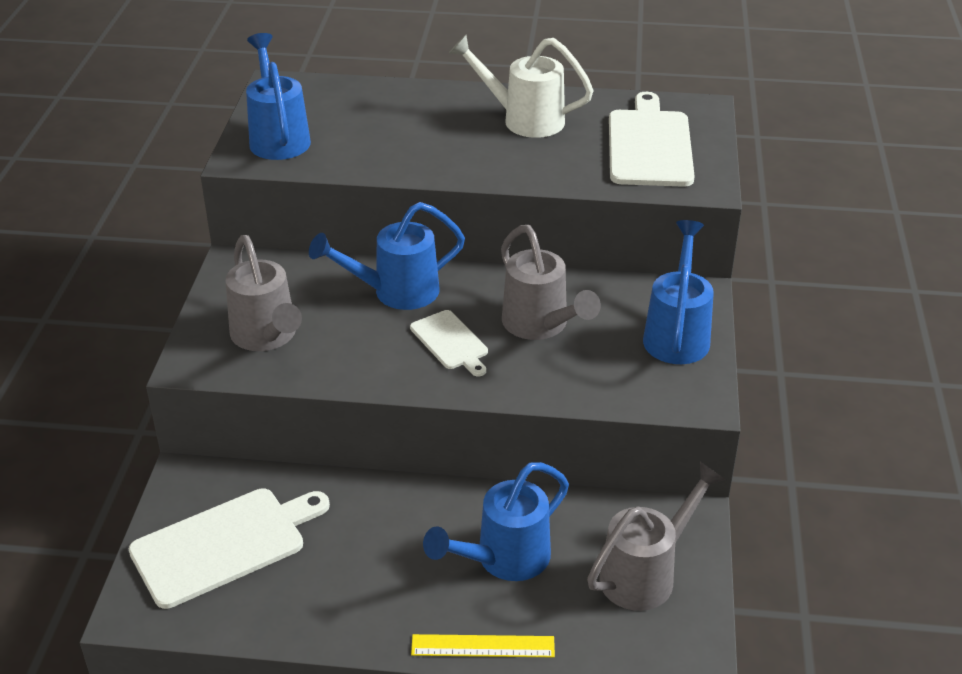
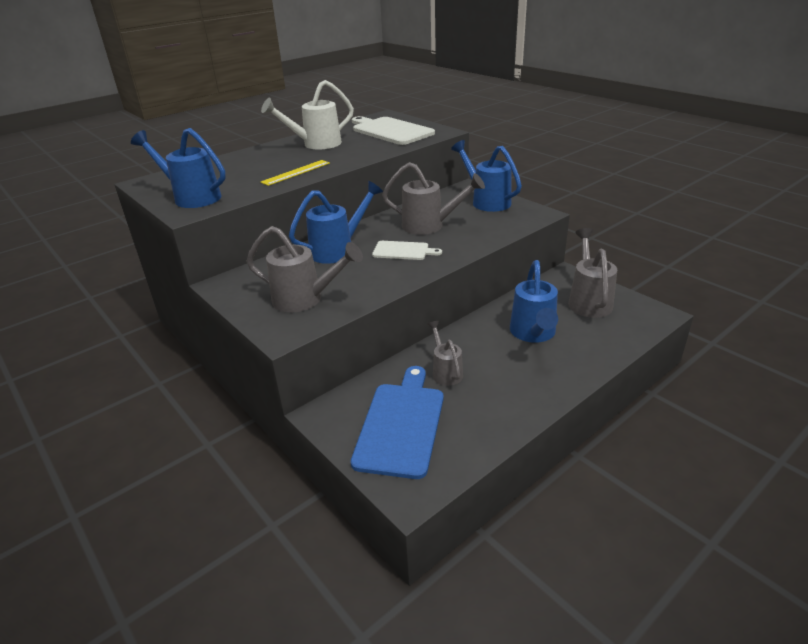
camera: 45 degrees left, 5 degrees down
white cutting board [129,488,330,609] -> blue cutting board [351,366,444,479]
blue watering can [309,202,465,310] -> blue watering can turned 150 degrees counterclockwise [289,181,383,264]
yellow ruler [411,634,555,657] -> yellow ruler moved to [260,160,330,186]
none -> grey watering can [427,321,463,386]

